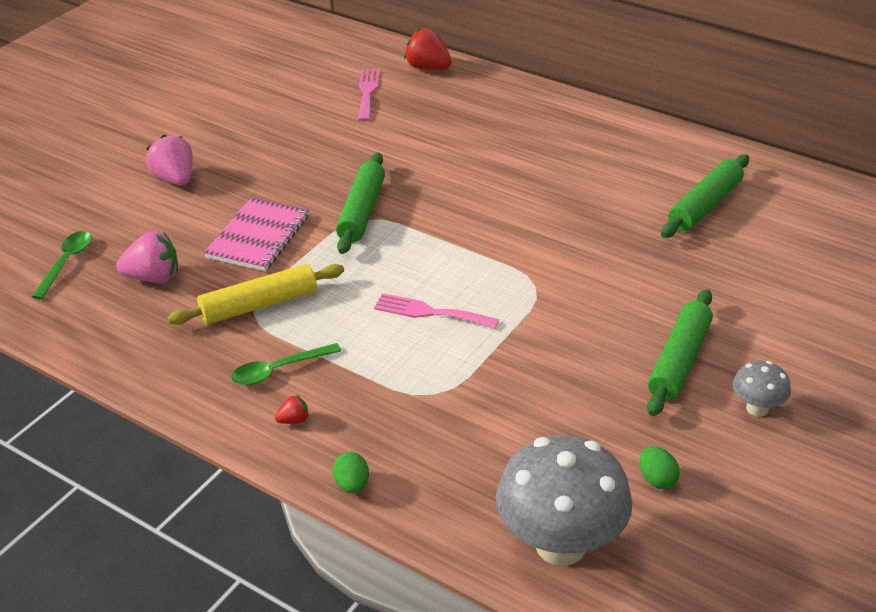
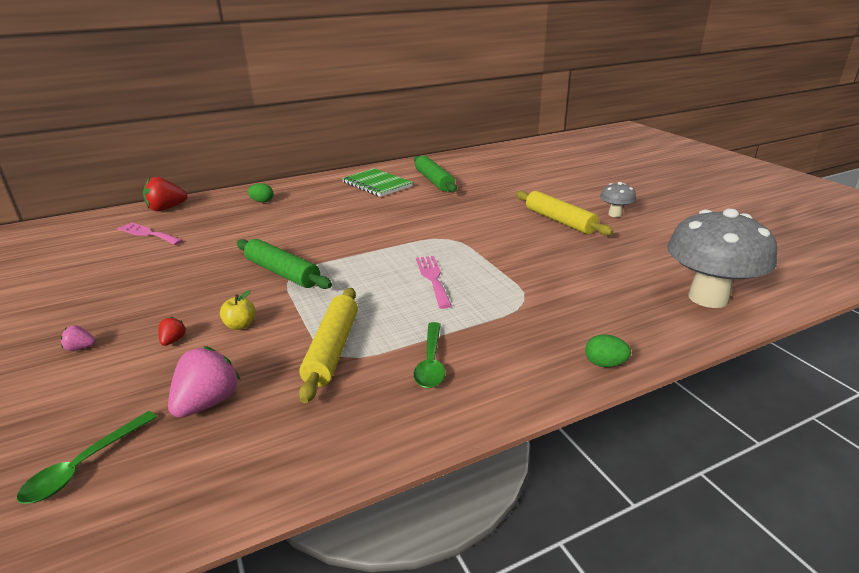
camera: 60 degrees left, 10 degrees down
green spoon [32,231,92,299] -> green spoon turned 105 degrees counterclockwise [16,411,157,504]
pink strawberry [146,135,193,185] -> pink strawberry [60,325,96,351], size x0.49
pink notebook [204,198,309,271] -> yellow apple [220,290,256,330]
red strawberry [275,395,309,424] -> red strawberry moved to [158,317,186,346]
pink fork [374,293,499,329] -> pink fork turned 120 degrees clockwise [416,256,452,309]
green egg [640,446,680,489] -> green egg moved to [248,183,273,203]
green rolling pin [647,289,713,416] -> yellow rolling pin [516,191,613,236]
none -> green notebook [342,168,413,197]

